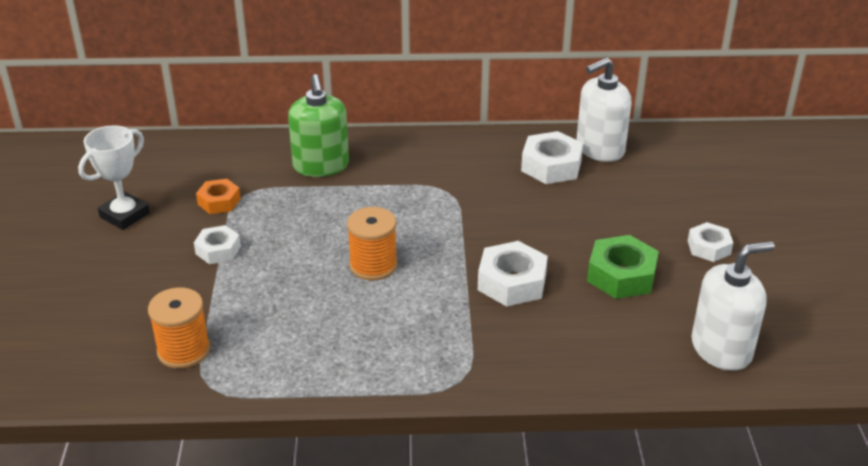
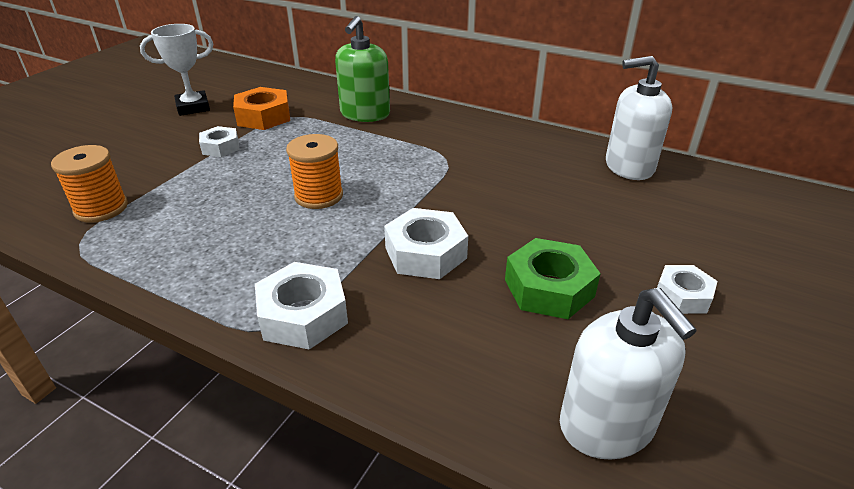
camera: 30 degrees right, 0 degrees up
orange nut [196,179,241,214] -> orange nut [233,87,290,130], size x1.58
white nut [521,131,583,184] -> white nut moved to [255,262,348,349]
white soap dispenser [692,241,775,371] -> white soap dispenser turned 60 degrees clockwise [560,288,697,460]

